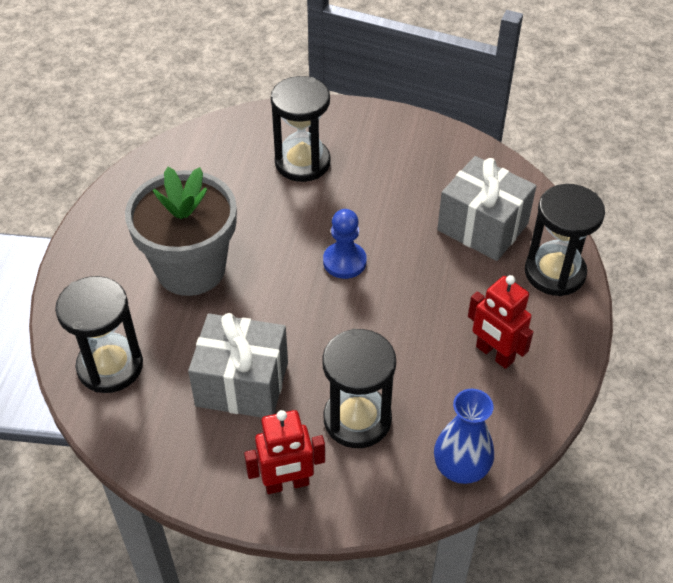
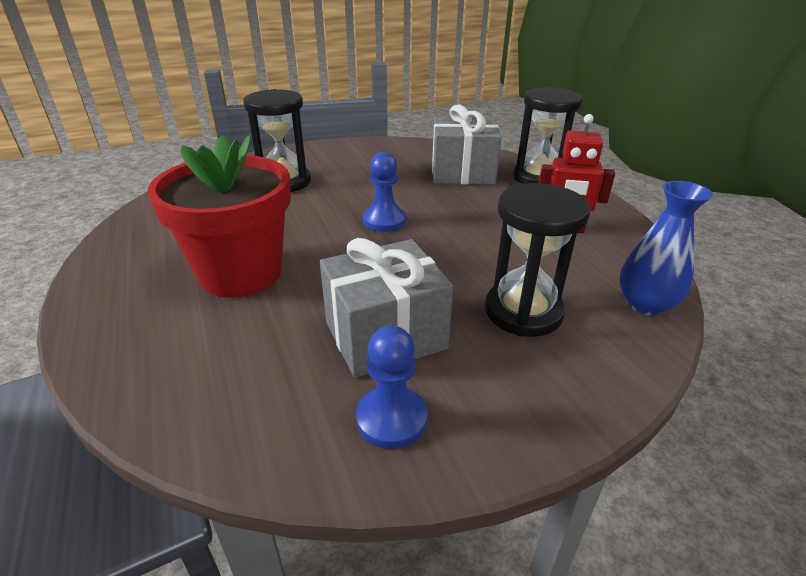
camera: 35 degrees left, 15 degrees down
black hourglass [55,276,143,393] -> none
grey flower pot [125,167,237,296] -> red flower pot [147,135,291,298]
red robot [244,410,325,494] -> none
none -> blue pawn [356,325,428,449]

